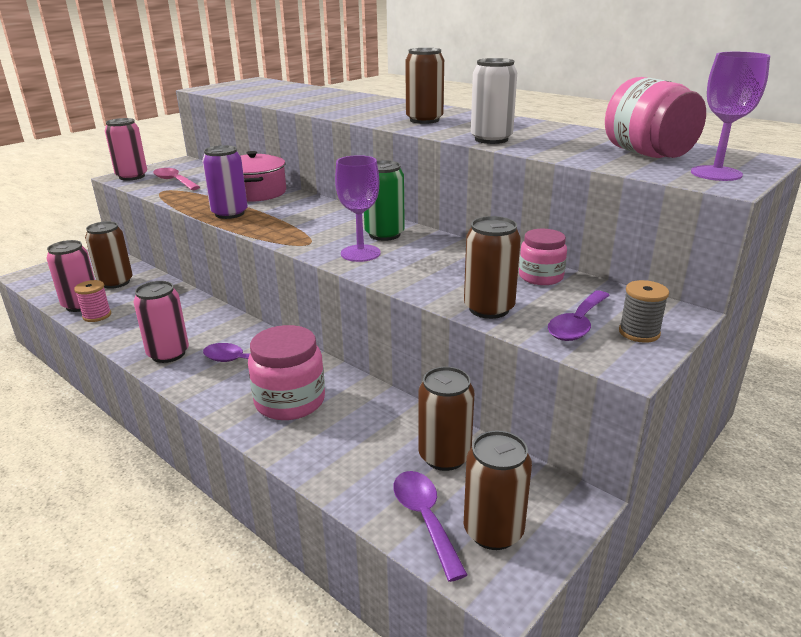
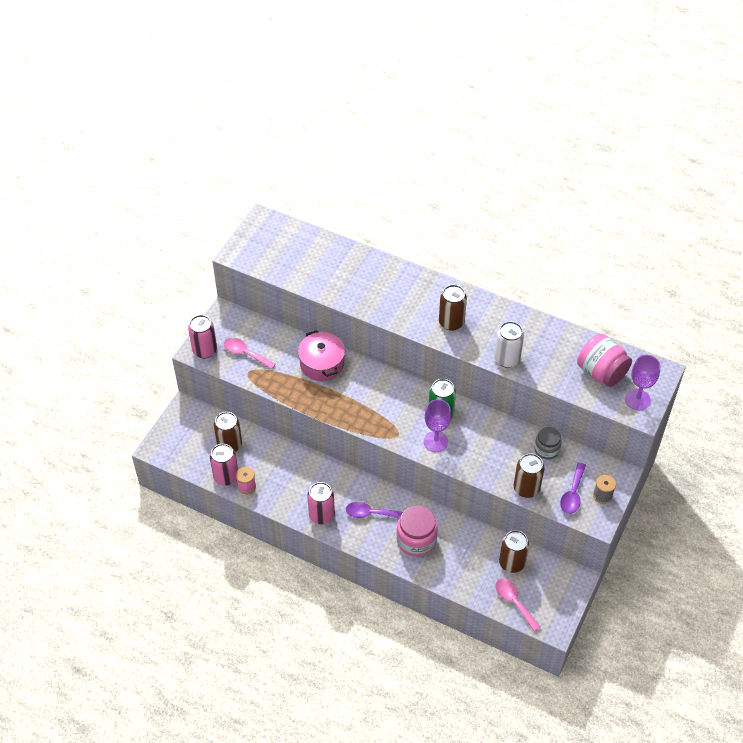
camera: 15 degrees left, 25 degrees up
purple can [202,145,248,219] -> none
purple spoon [393,471,468,582] -> pink spoon [495,579,540,631]
brown can [464,431,532,550] -> none
pink jar [519,229,567,285] -> grey jar [535,427,562,459]

